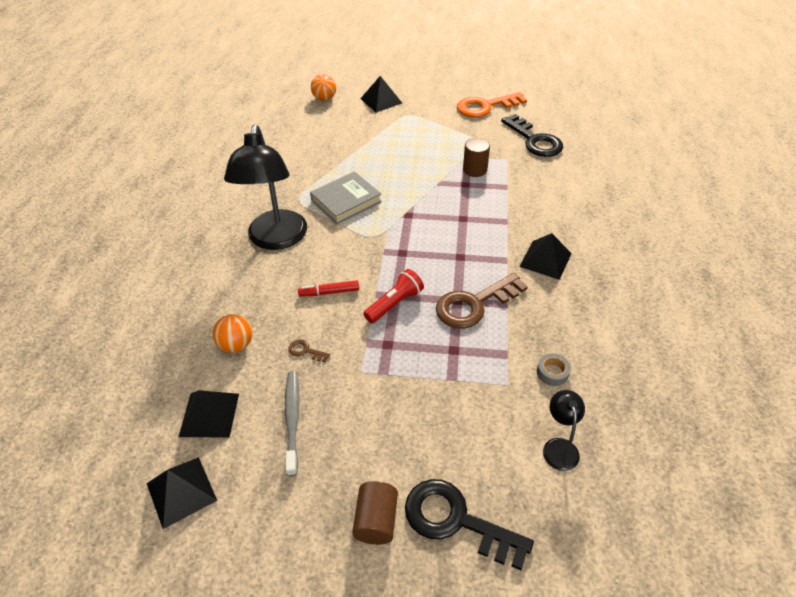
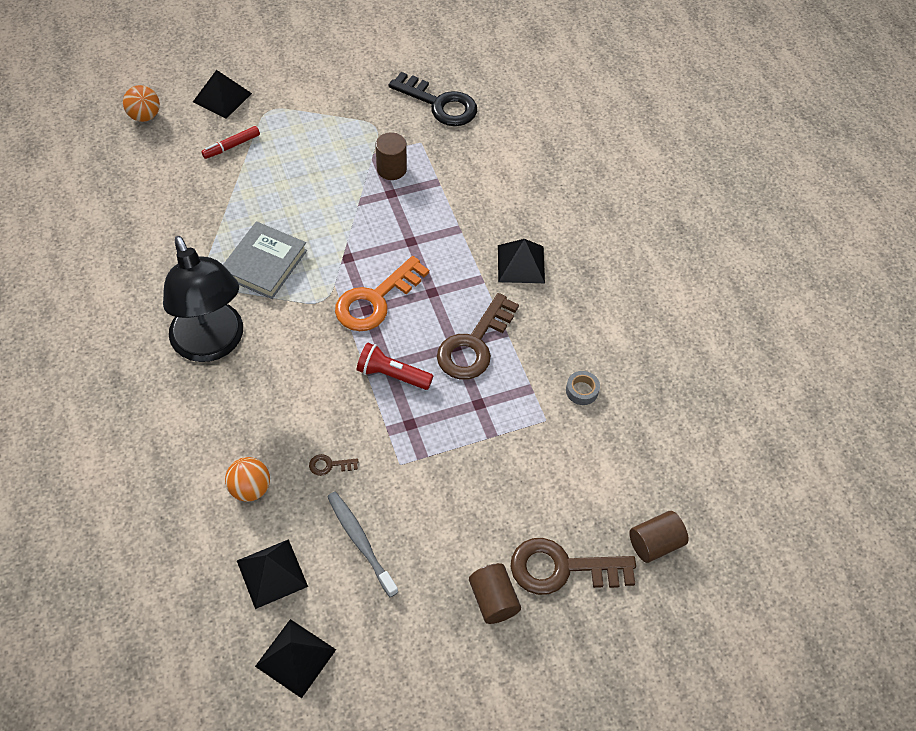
camera: 30 degrees left, 10 degrees up
red marker [298,280,359,297] -> red marker moved to [201,126,260,159]
red flashlight [363,269,424,323] -> red flashlight turned 90 degrees counterclockwise [357,342,433,390]
black key [405,479,534,570] -> brown key [511,538,636,595]
orange key [457,92,527,117] -> orange key moved to [335,256,429,331]
black lamp [543,390,585,471] -> none
none -> brown cylinder [629,511,689,563]

